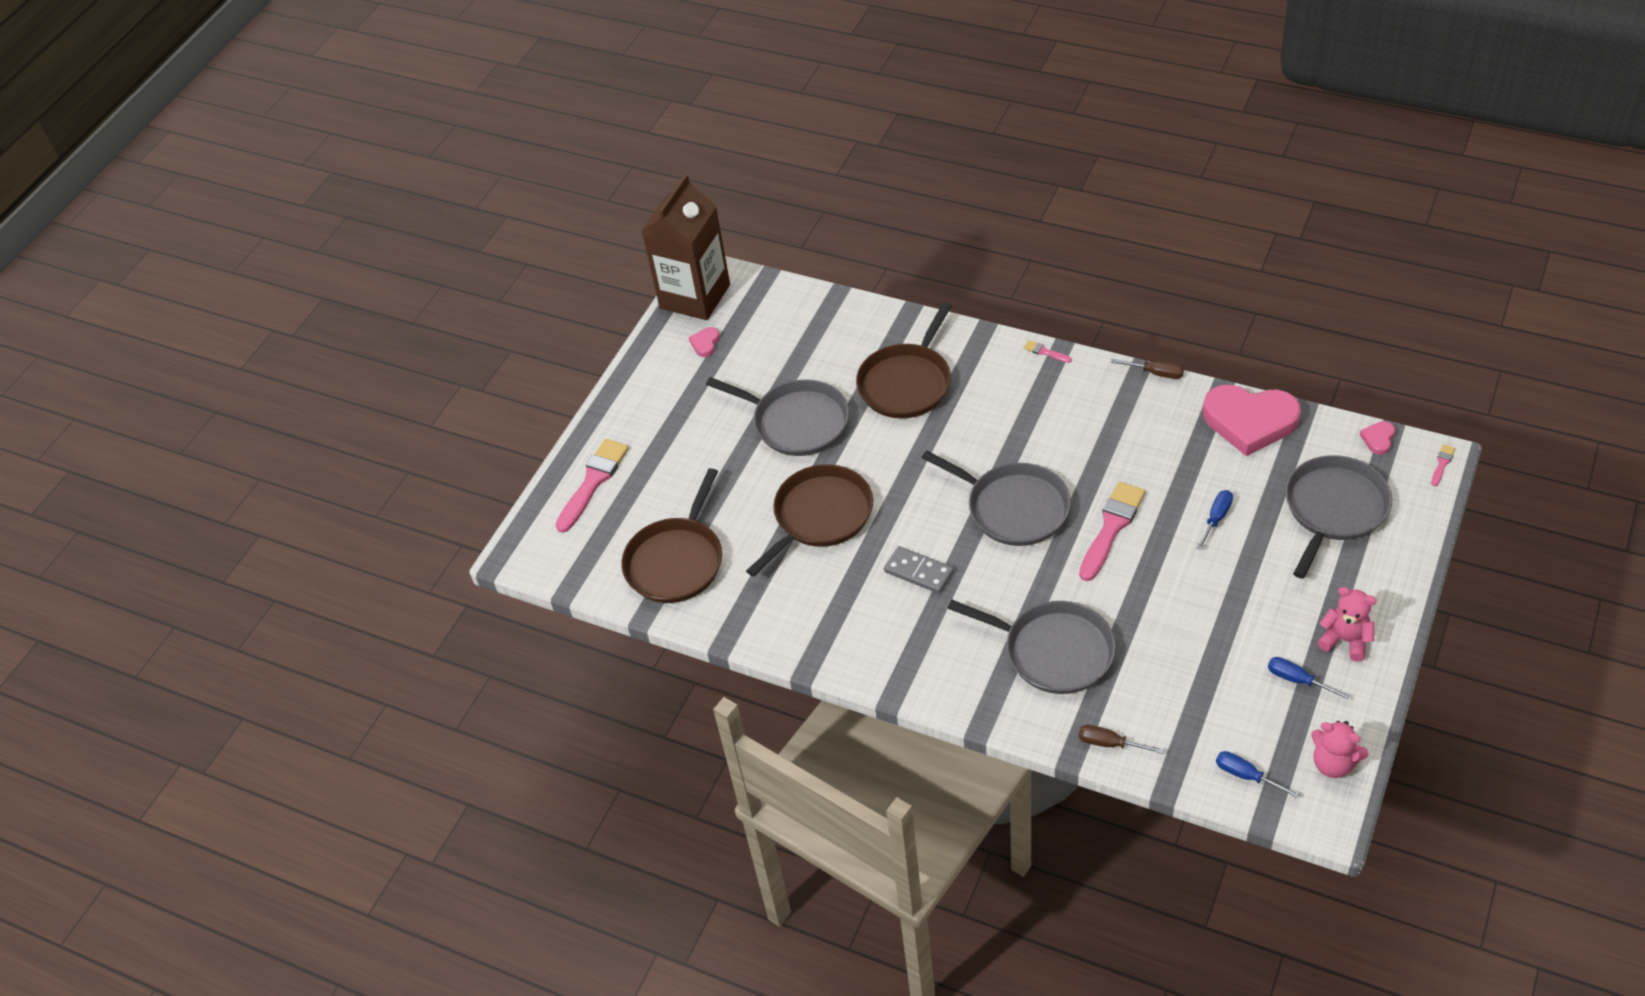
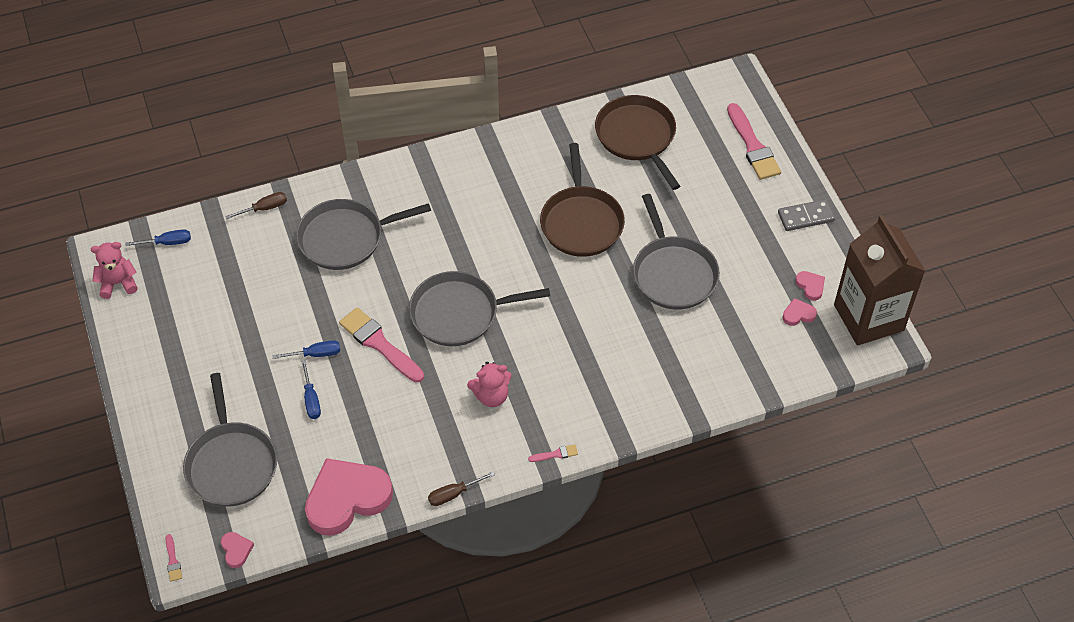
camera: 130 degrees right, 5 degrees up
grey pan [706,377,849,456] -> grey pan turned 90 degrees counterclockwise [633,194,720,310]
brown pan [856,302,952,418] -> none
grey domino [884,546,954,594] -> grey domino moved to [778,199,835,231]
pink brush [1079,482,1146,581] -> pink brush turned 150 degrees clockwise [339,307,424,382]
blue screwdriver [1268,657,1350,700] -> blue screwdriver moved to [273,340,340,359]
pink teddy bear [1317,587,1376,661] -> pink teddy bear moved to [467,362,512,407]
none -> pink heart [783,298,817,326]

